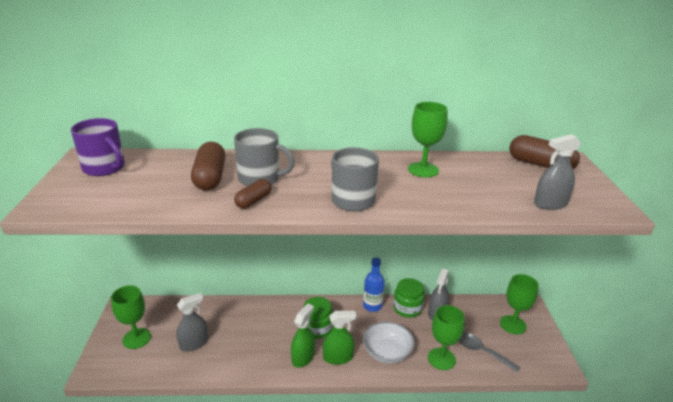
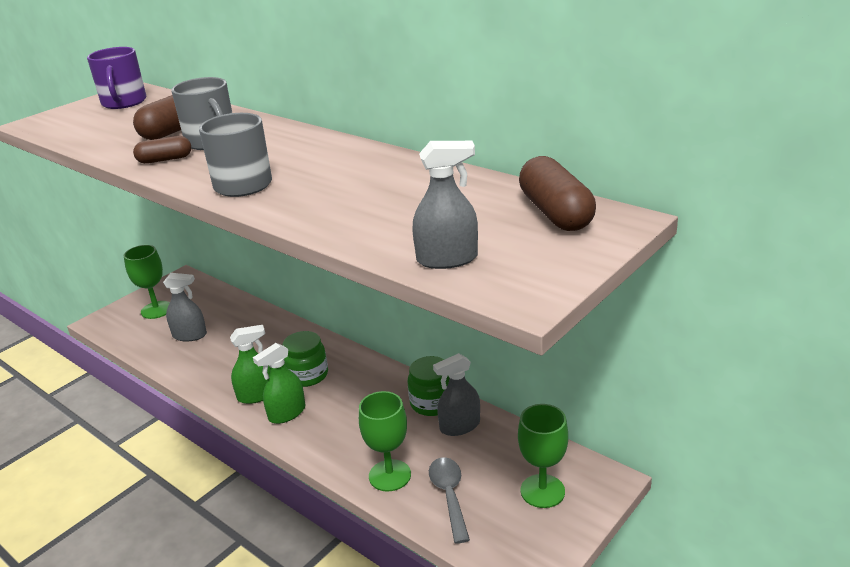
camera: 45 degrees right, 0 degrees up
green spray bottle [323,311,356,365] -> green spray bottle turned 105 degrees clockwise [253,343,305,424]
blue bottle [363,258,385,312] -> none
white bowl [363,321,415,364] -> none
green goblet [408,102,448,177] -> none
grey spray bottle [534,134,581,210] -> grey spray bottle turned 150 degrees clockwise [412,141,478,269]

